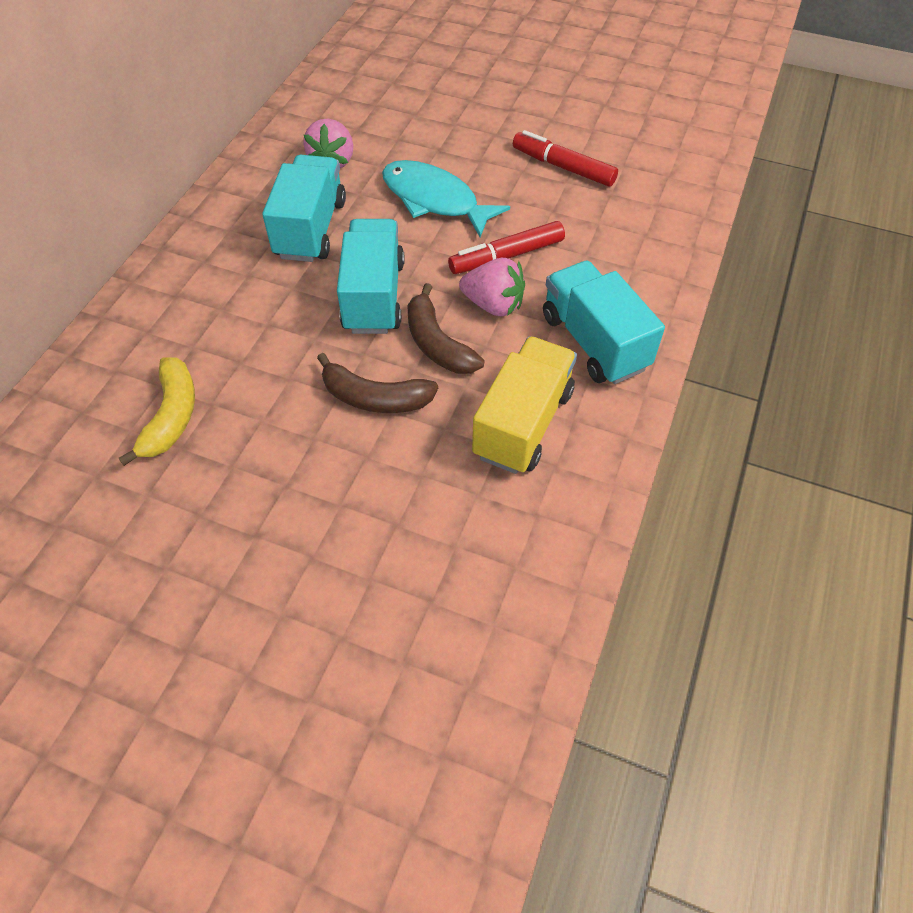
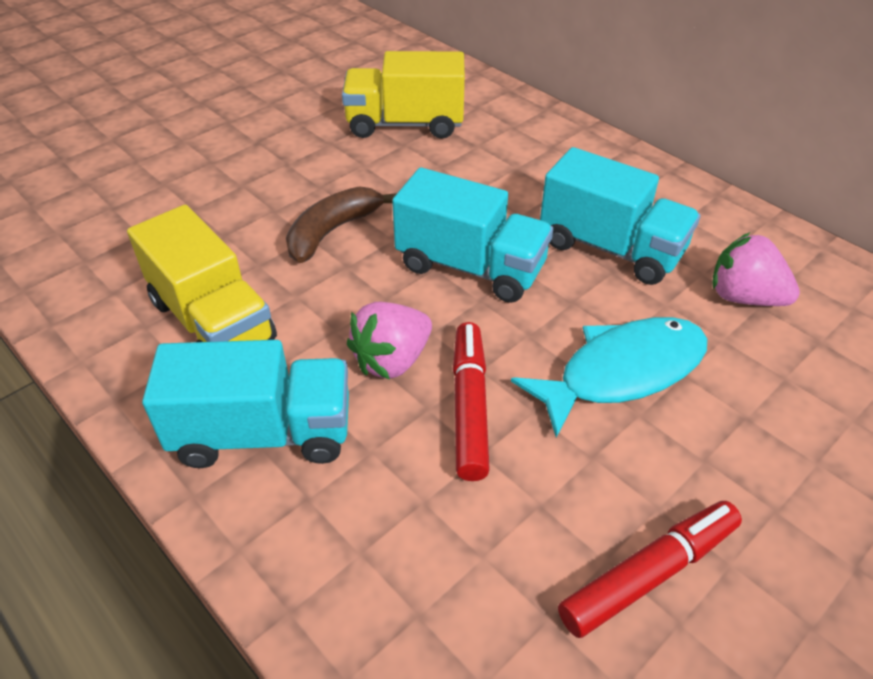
camera: 115 degrees right, 10 degrees down
yellow banana [119,357,195,466] -> yellow truck [342,51,465,139]
brown banana [408,283,484,374] -> none

